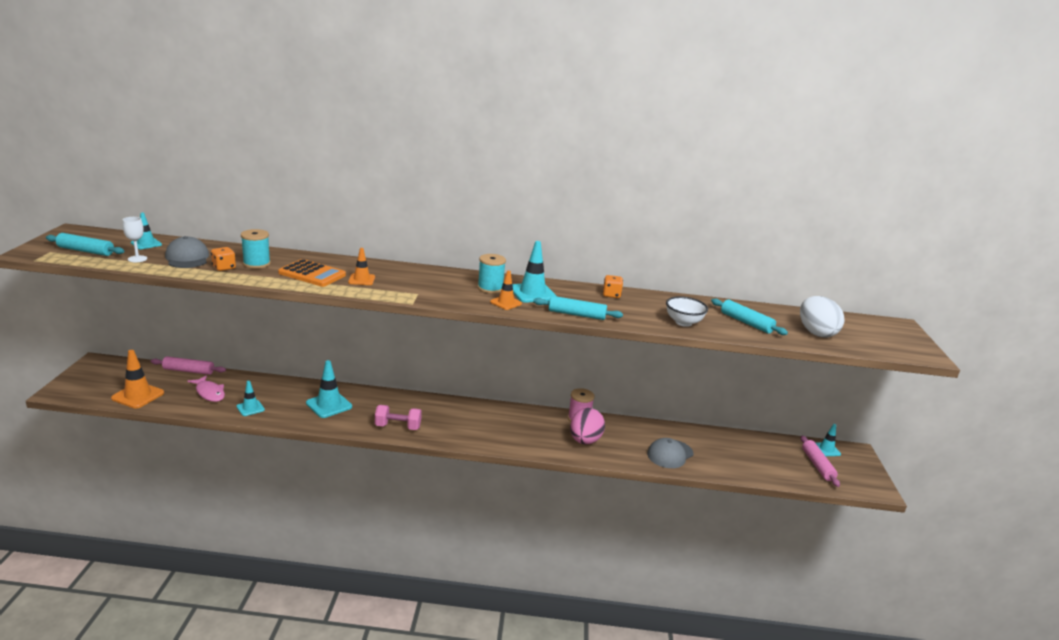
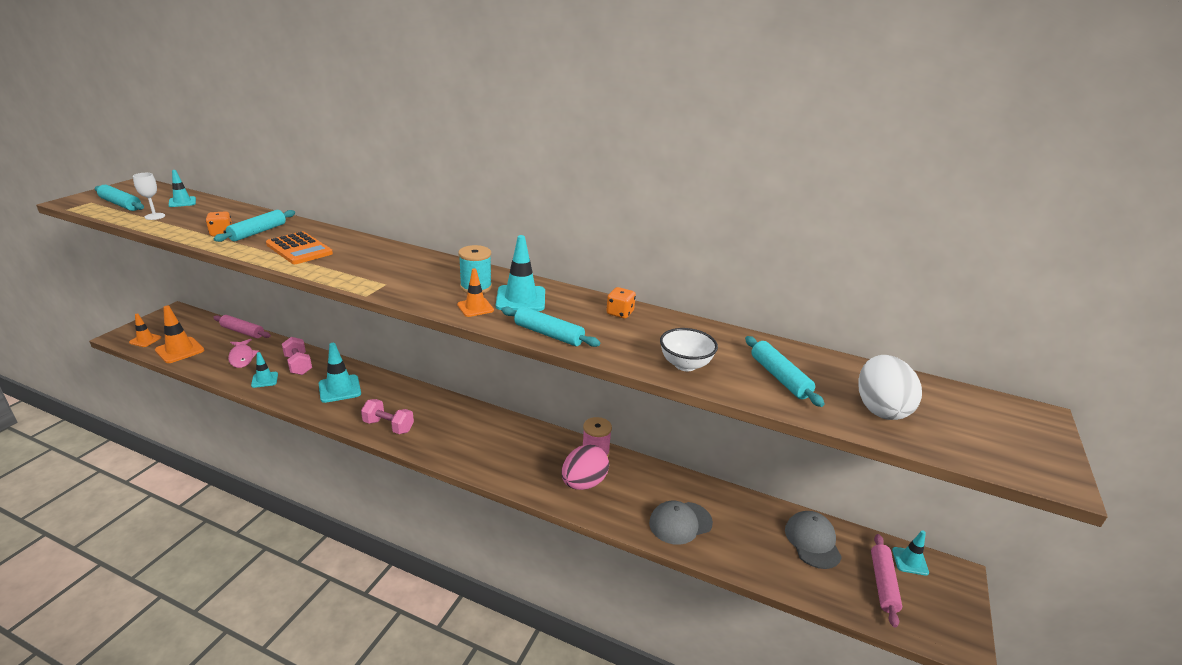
camera: 20 degrees right, 5 degrees up
grey cap [165,236,209,268] -> grey cap moved to [785,511,842,569]
turquoise spool [241,229,271,269] -> turquoise rolling pin [214,210,295,242]
orange traffic cone [348,248,375,285] -> orange traffic cone moved to [129,313,162,347]
none -> pink dumbbell [282,337,312,375]

